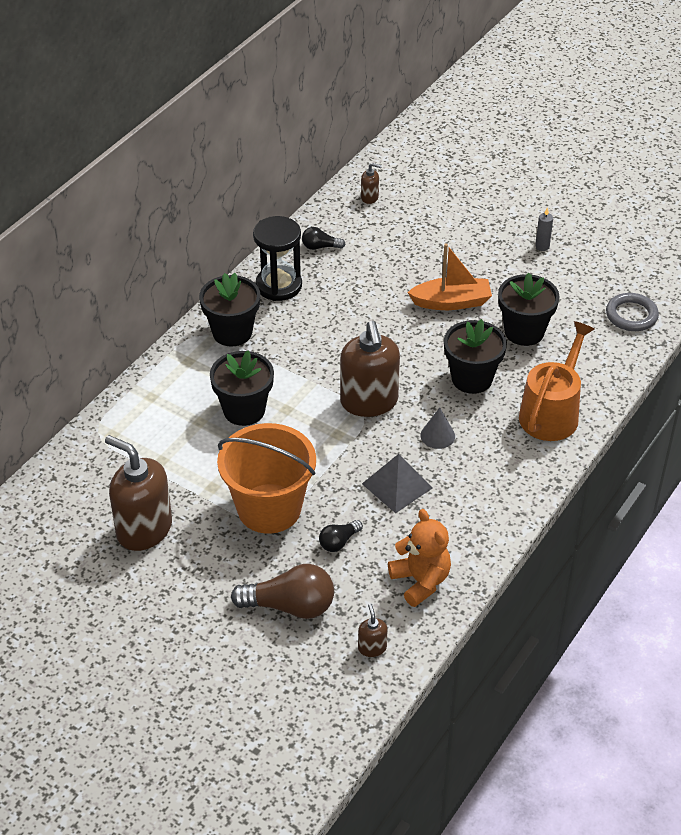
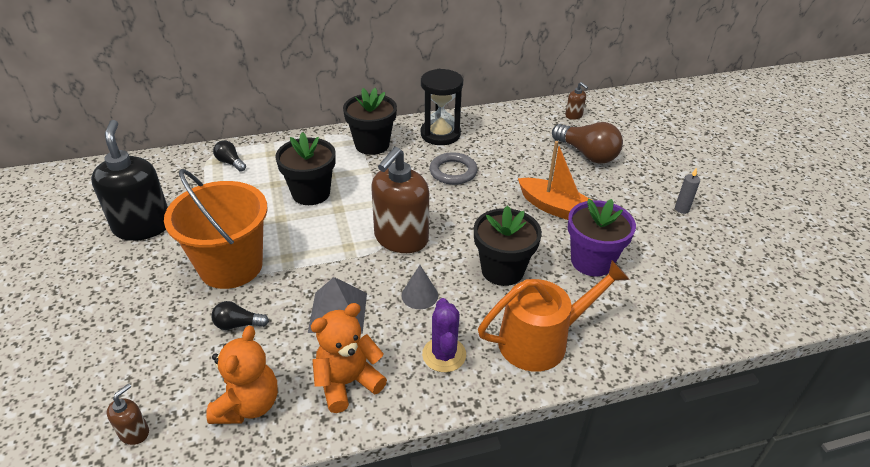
camera: 40 degrees right, 5 degrees down
brown soap dispenser [105,435,172,551] -> black soap dispenser [91,120,168,241]
brown light bulb [231,564,334,619] -> brown light bulb moved to [552,122,623,164]
black light bulb [302,227,346,250] -> black light bulb moved to [213,140,246,172]
black flower pot [498,273,560,346] -> purple flower pot [567,199,636,276]
grey ring [606,293,659,331] -> grey ring moved to [429,152,478,185]
none -> orange teddy bear [311,303,387,413]
none -> purple cactus [422,298,466,372]

